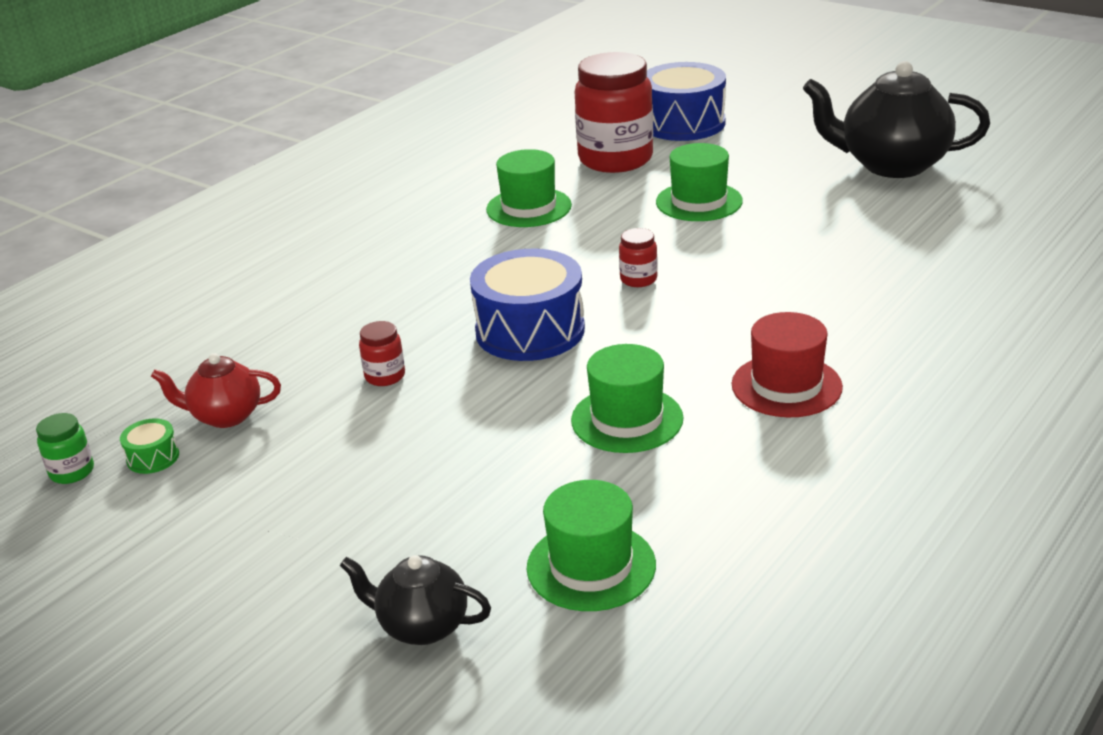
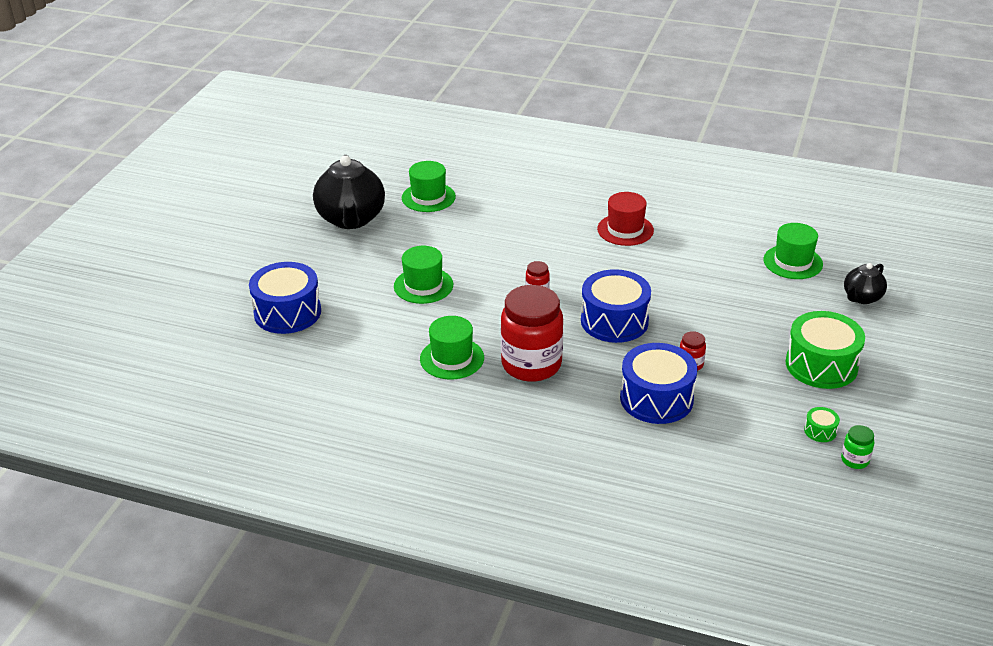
camera: 110 degrees left, 5 degrees up
red teapot [151,353,281,428] -> none
black teapot [340,555,491,645] -> black teapot turned 45 degrees clockwise [844,263,887,304]
green hat [571,344,684,453] -> green hat moved to [402,161,456,212]
red jar [575,52,653,173] -> red jar moved to [501,285,563,382]
none -> blue drum [620,343,697,424]
none -> green drum [786,311,865,389]

